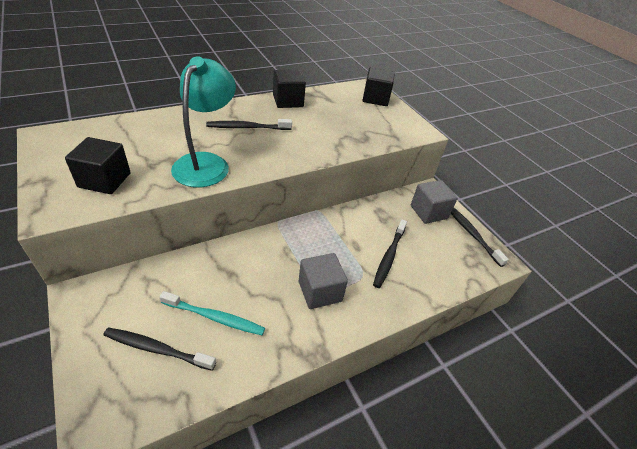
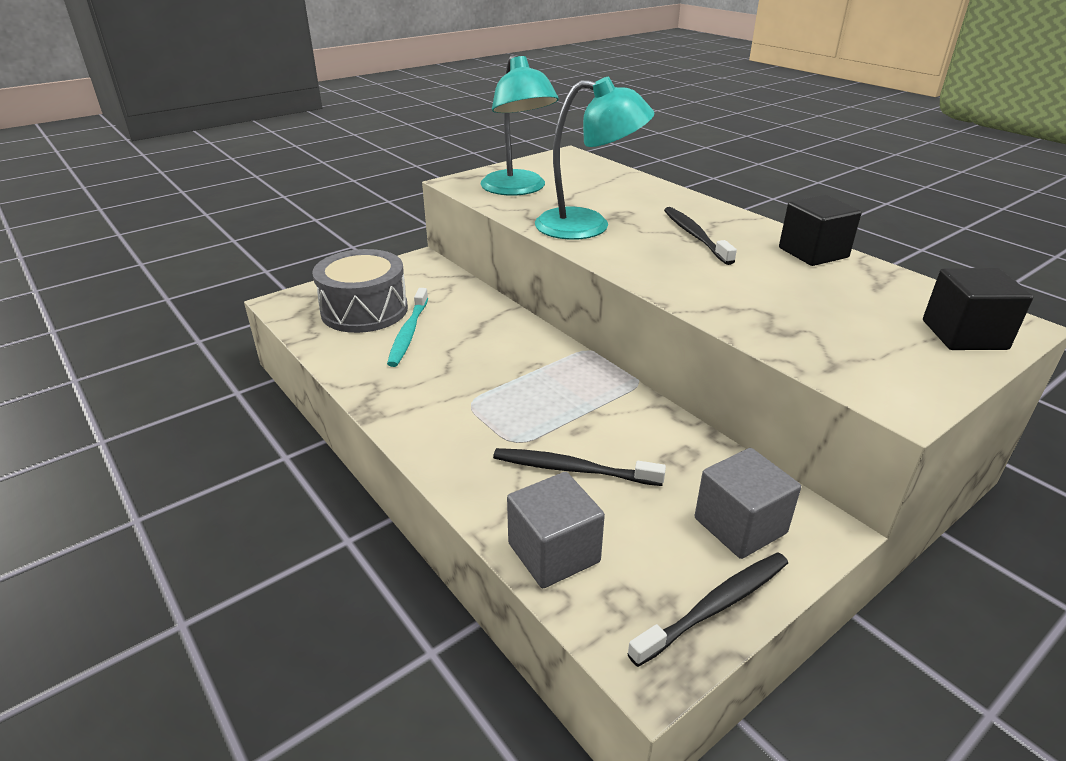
camera: 85 degrees right, 10 degrees down
black cube [65,137,131,194] -> turquoise lamp [481,55,559,196]
black toothbrush [104,327,216,371] -> grey drum [312,249,408,333]
grey cube [299,253,348,309] -> grey cube moved to [507,472,605,588]

